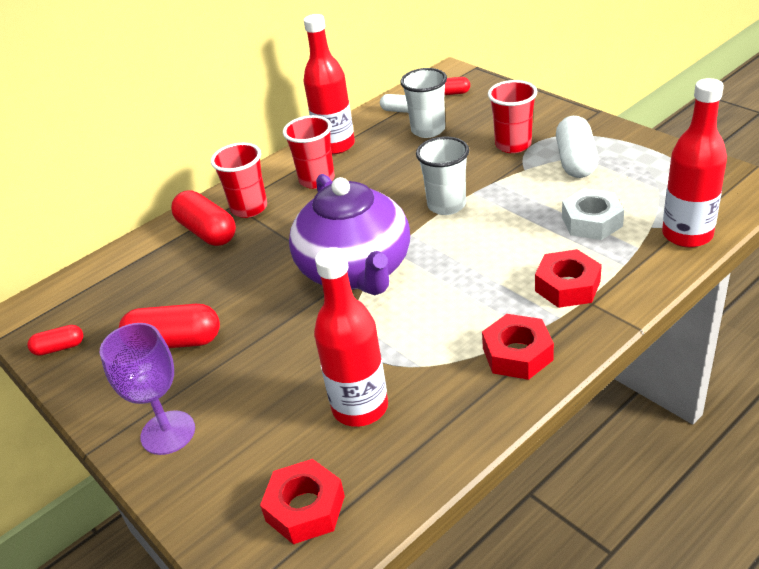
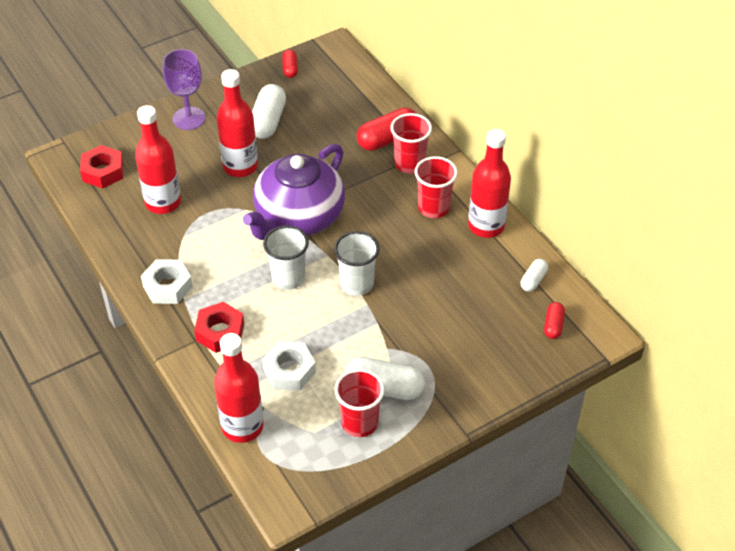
camera: 95 degrees right, 10 degrees up
red capsule [119,304,220,348] -> white capsule [252,84,286,139]
purple teapot [289,174,410,295] -> purple teapot turned 45 degrees counterclockwise [243,144,345,240]
white cup [400,68,447,138] -> white cup moved to [263,225,309,290]
red nut [482,314,554,380] -> white nut [141,260,193,304]
red cup [488,80,537,153] -> red cup moved to [335,369,385,437]
none -> red bottle [216,69,258,177]

